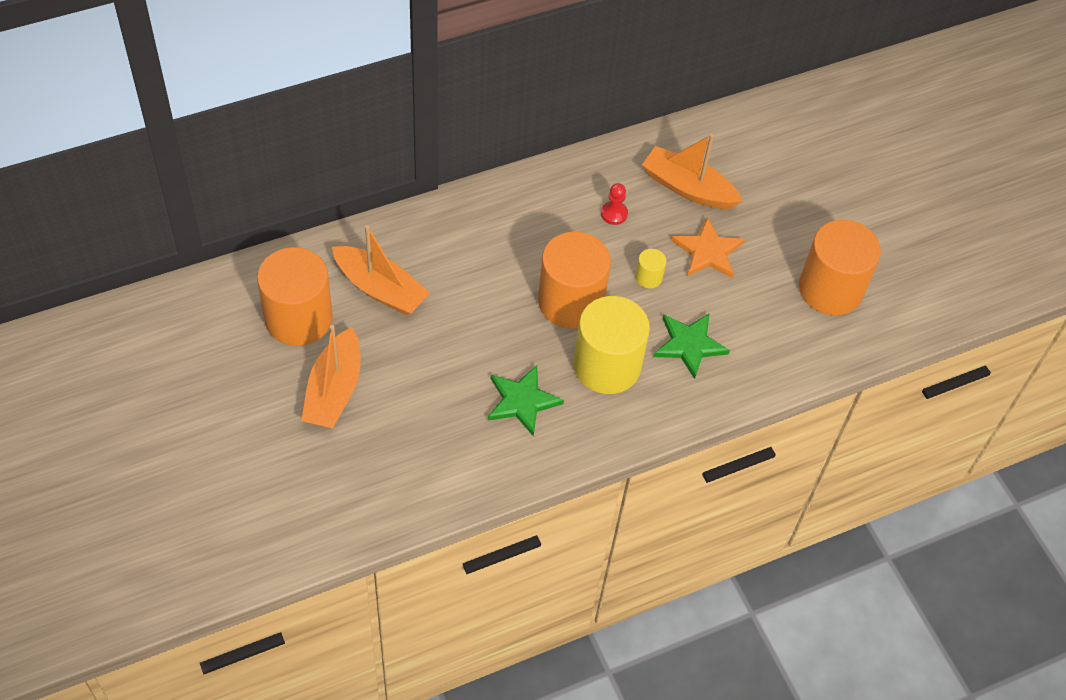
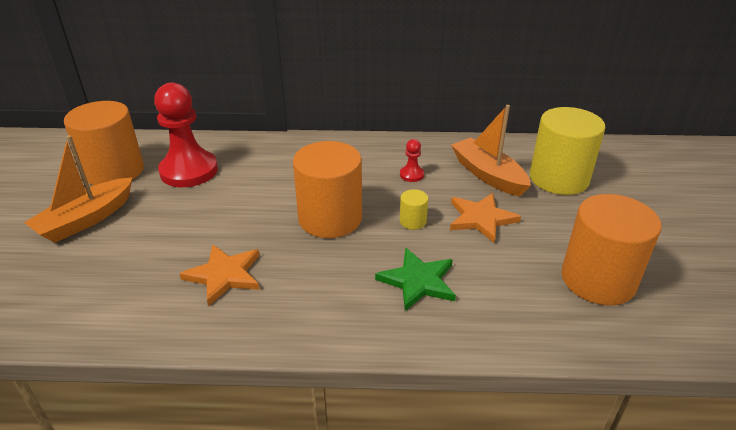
camera: 30 degrees right, 20 degrees down
orange boat [332,225,430,315] -> red pawn [154,83,218,187]
green star [488,365,564,437] -> orange star [180,244,260,307]
yellow cylinder [574,296,650,394] -> yellow cylinder moved to [530,107,605,195]

